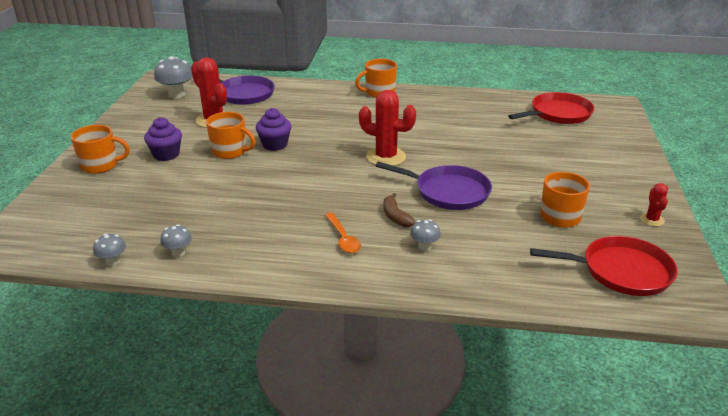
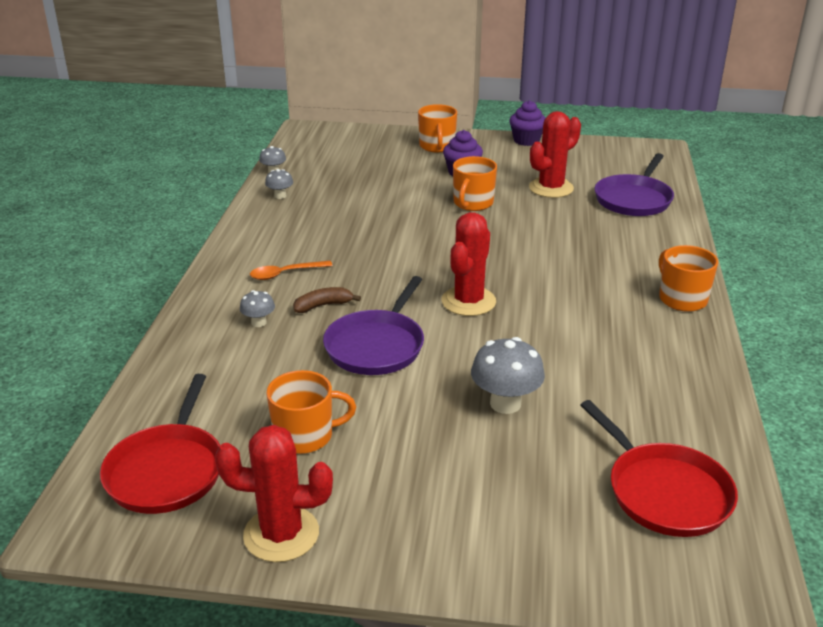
camera: 90 degrees right, 0 degrees up
grey mushroom [154,56,193,98] -> grey mushroom moved to [471,337,545,414]
purple cupcake [256,108,292,151] -> purple cupcake moved to [509,100,546,146]
red cactus [640,183,668,226] -> red cactus [215,425,333,562], size x1.97

